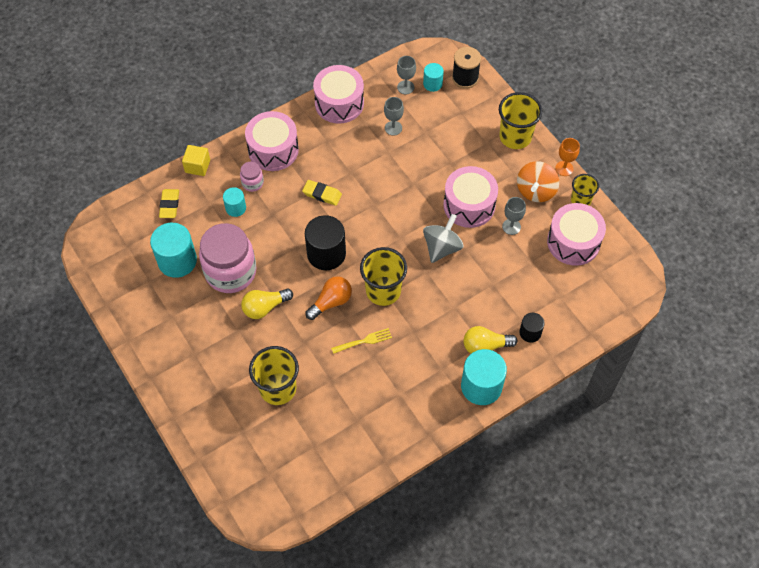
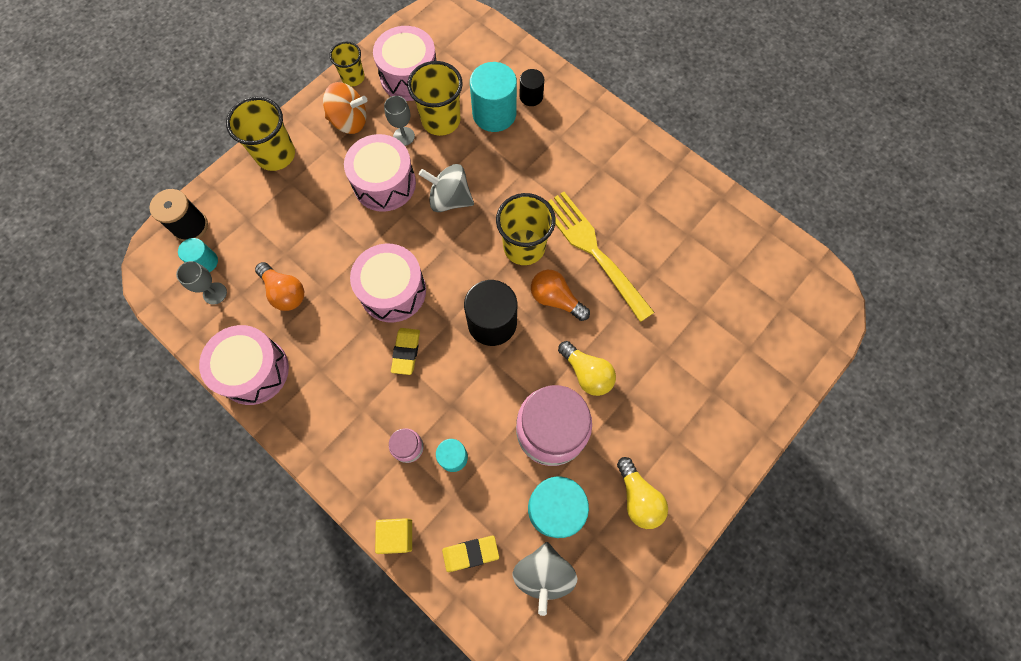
camera: 105 degrees left, 10 degrees up
pink drum [245,111,299,171] -> pink drum moved to [350,244,426,322]
yellow cup [249,346,299,405] -> yellow cup moved to [407,61,463,136]
yellow fork [331,328,392,354] -> yellow fork [548,192,655,322], size x2.19
grey goblet [384,97,404,136] -> orange light bulb [255,262,304,311]
turquoise cylinder [461,349,507,405] -> turquoise cylinder moved to [470,62,517,132]
yellow light bulb [463,326,517,354] -> yellow light bulb moved to [617,457,668,529]
orange goblet [555,138,580,176] -> none
none -> grey spinning top [512,542,577,616]

